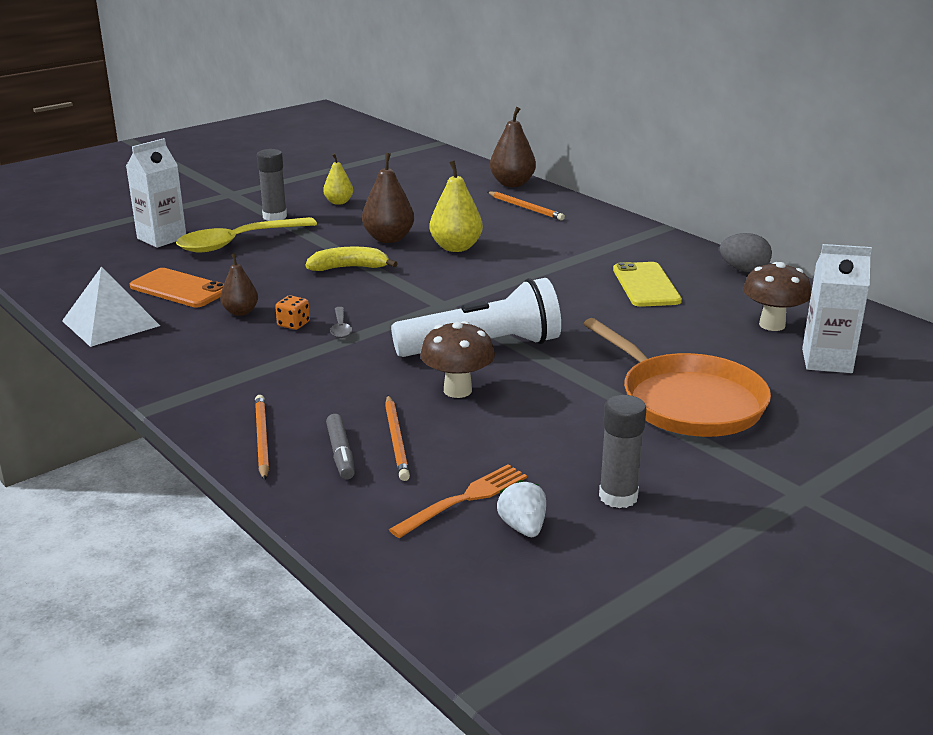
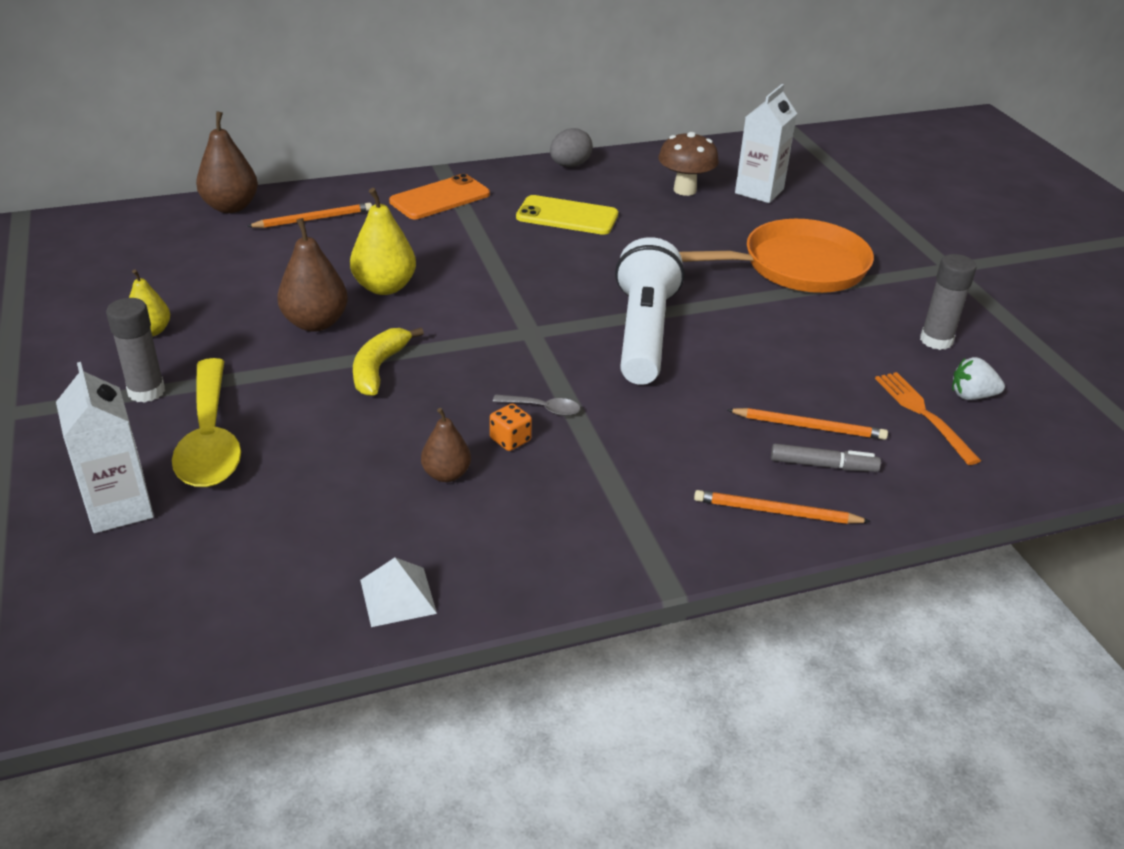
camera: 70 degrees left, 10 degrees up
white pyramid [62,267,160,347] -> white pyramid [360,558,437,627], size x0.61
orange phone [130,268,224,308] -> orange phone moved to [389,174,490,219]
brown mushroom [420,321,495,398] -> none

